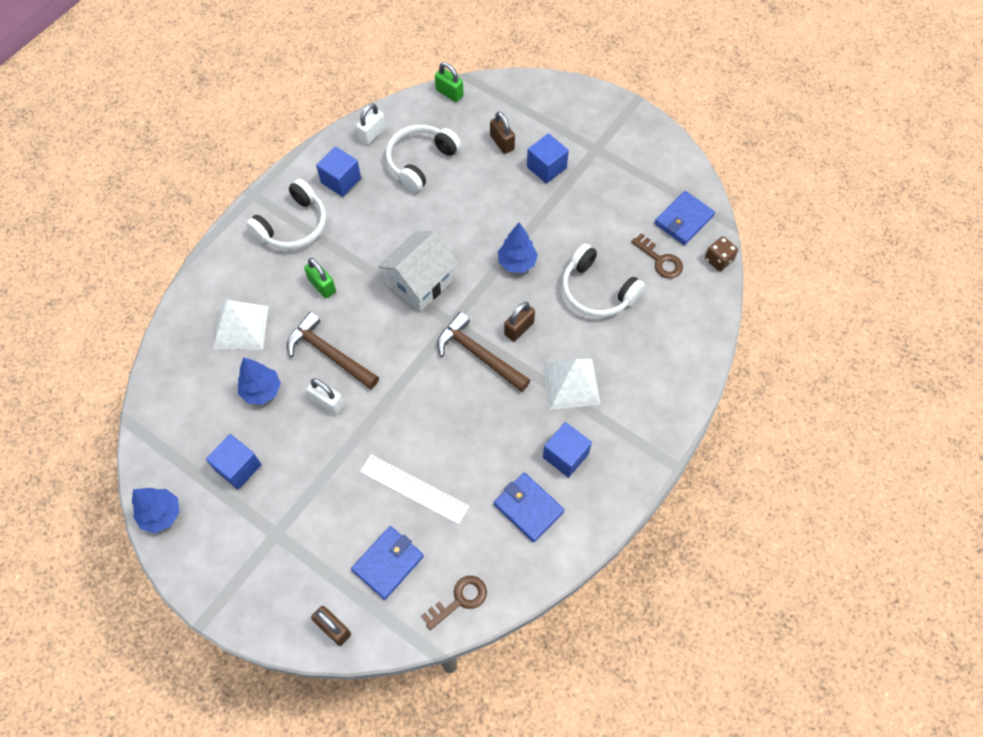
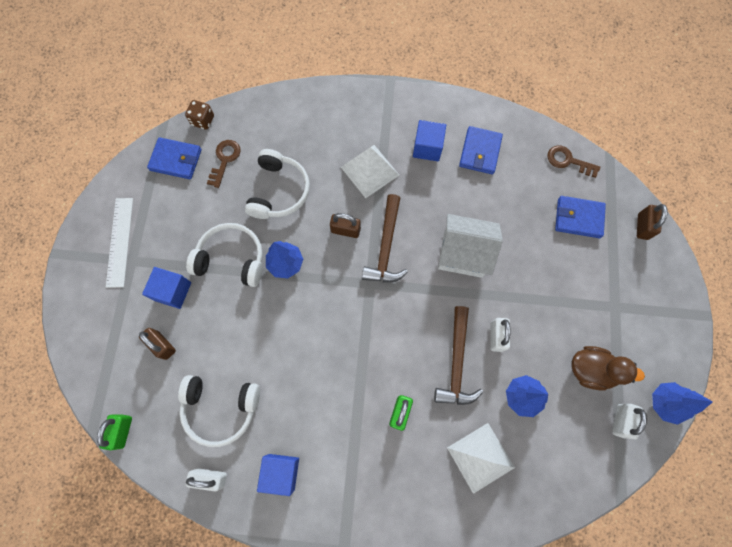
camera: 120 degrees left, 10 degrees up
blue cube [206,434,262,489] -> brown duck [571,346,645,390]
white headphones [246,179,326,250] -> white headphones moved to [186,223,263,287]
white ruler [360,455,469,524] -> white ruler moved to [106,198,133,288]
white house [378,231,458,312] -> white house moved to [438,214,503,278]
brown padlock [490,112,515,154] -> brown padlock turned 75 degrees counterclockwise [139,328,176,360]
none -> white padlock [612,404,647,439]

